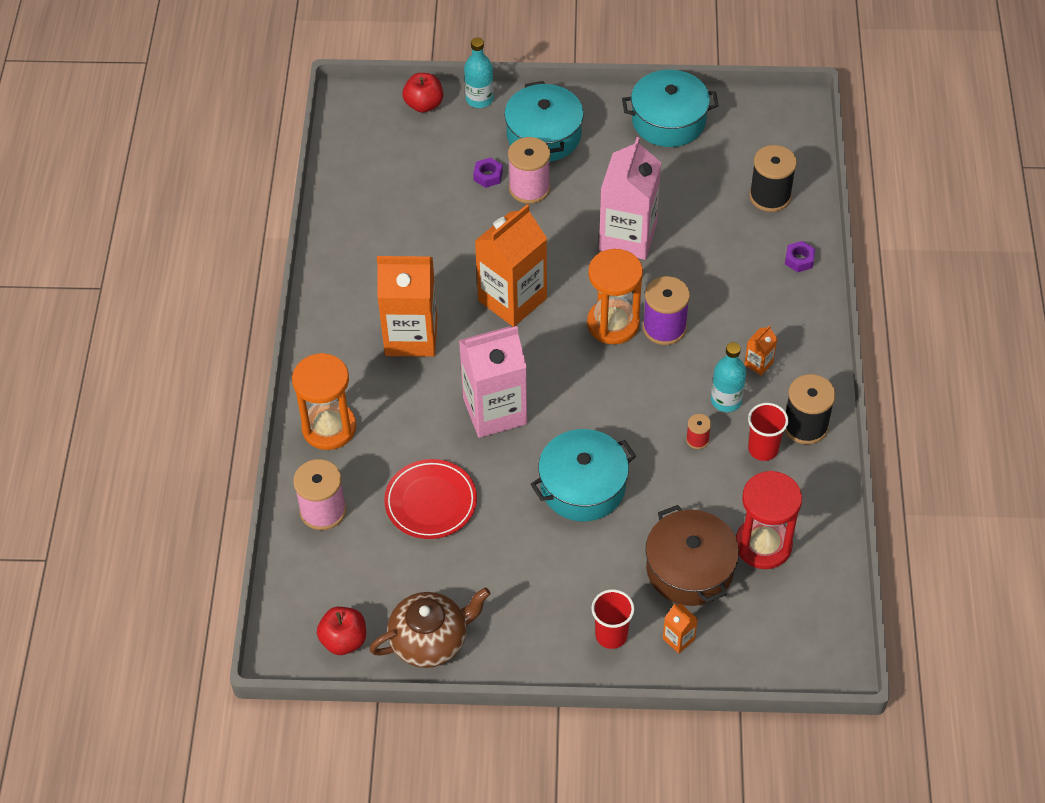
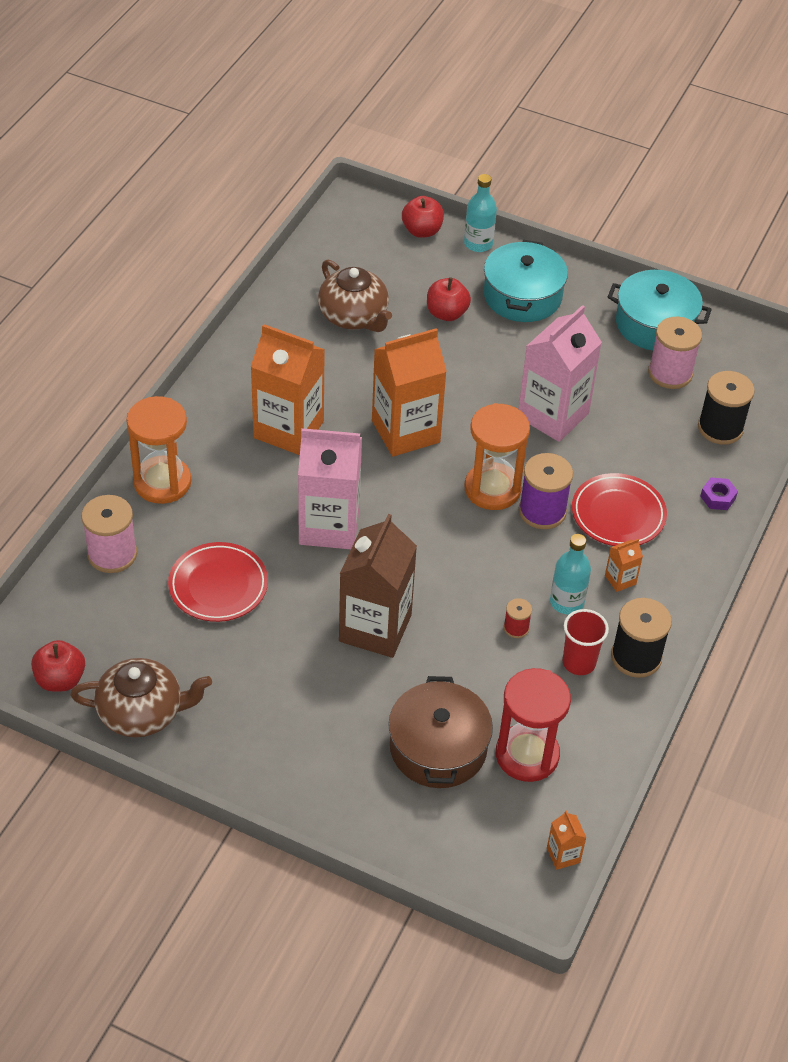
camera: 20 degrees right, 5 degrees down
purple nut [473,157,503,188] -> red apple [427,277,471,321]
pink spool [508,137,550,204] -> pink spool moved to [648,317,702,389]
turquoise pot [531,429,636,521] -> brown carton [339,514,417,658]
red cup [591,589,634,649] -> none
orange carton [663,604,698,654] -> orange carton moved to [547,810,586,870]
none -> brown teapot [318,259,392,332]
none -> red plate [572,473,667,546]

